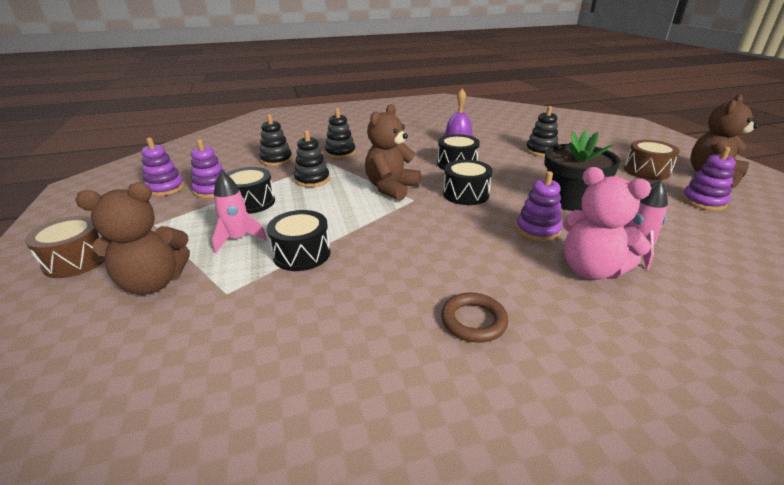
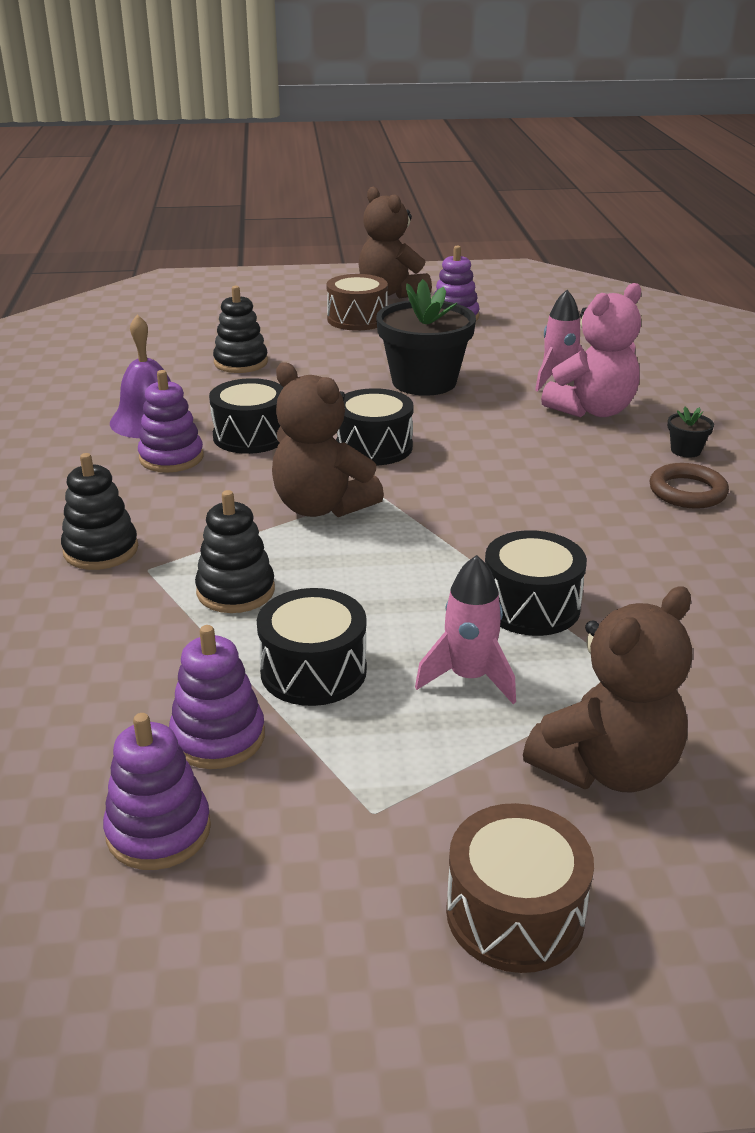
camera: 80 degrees left, 0 degrees up
brown teddy bear [75,183,190,295] -> brown teddy bear turned 60 degrees clockwise [523,587,692,792]
black stacking toy [259,114,292,166] -> none
purple stacking toy [516,171,562,241] -> purple stacking toy moved to [138,370,204,473]
none -> black flower pot [668,407,714,458]

